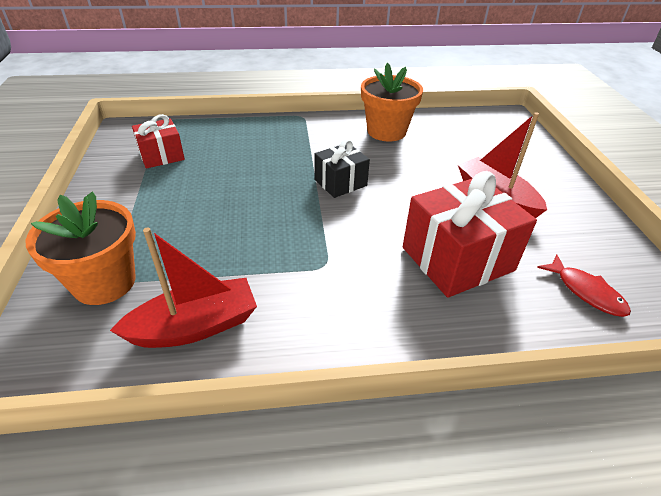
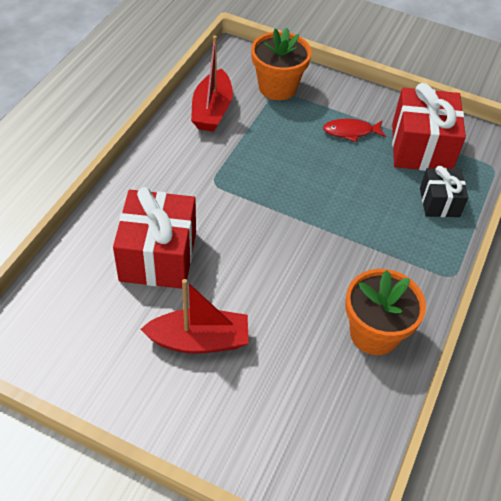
camera: 120 degrees right, 10 degrees up
red gift [132,114,185,169] -> red gift [392,83,466,171], size x1.74
black gift [314,139,370,198] -> black gift moved to [420,166,468,217]
red fish [537,255,631,317] -> red fish moved to [323,119,386,142]

